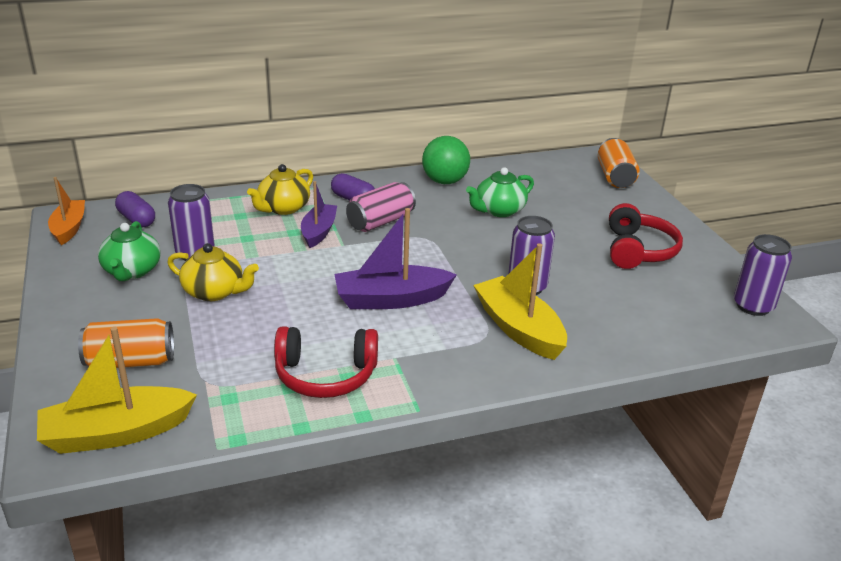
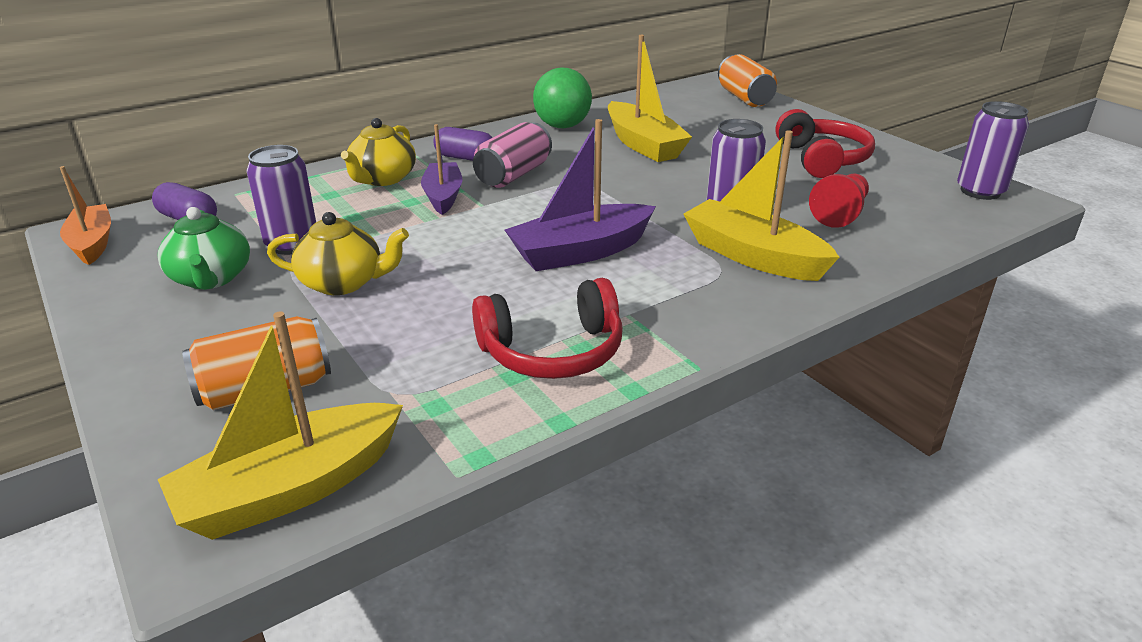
camera: 15 degrees left, 0 degrees up
green teapot [466,167,534,217] -> yellow boat [608,35,692,162]
none -> red pawn [809,174,869,228]

